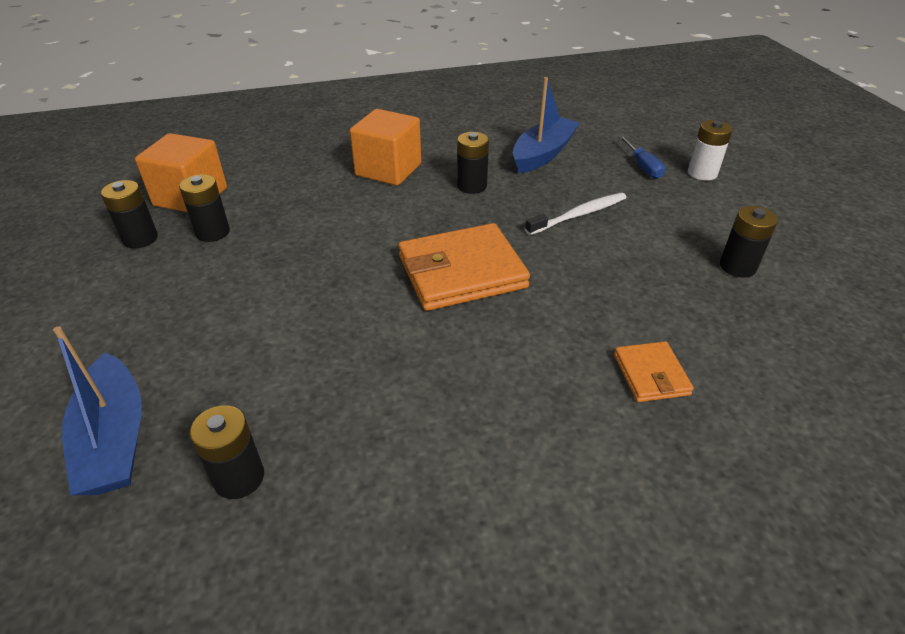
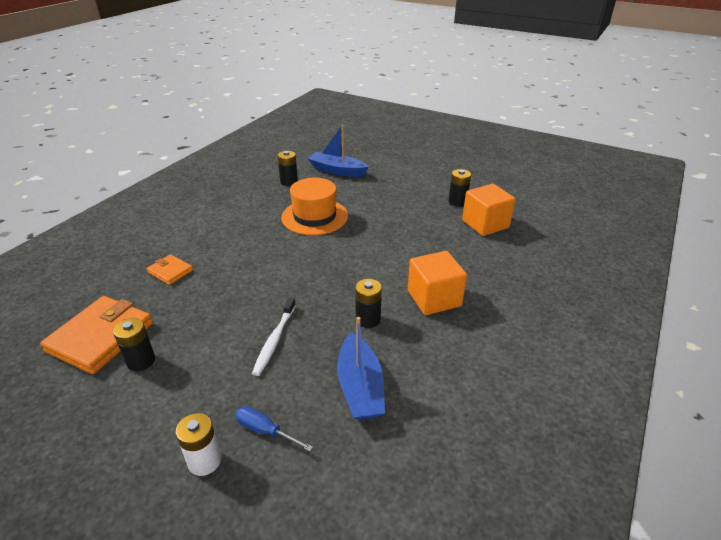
camera: 135 degrees right, 5 degrees down
black battery [179,174,230,242] -> none
orange wallet [398,223,530,311] -> orange wallet moved to [40,296,153,374]
none -> orange hat [281,178,348,235]

